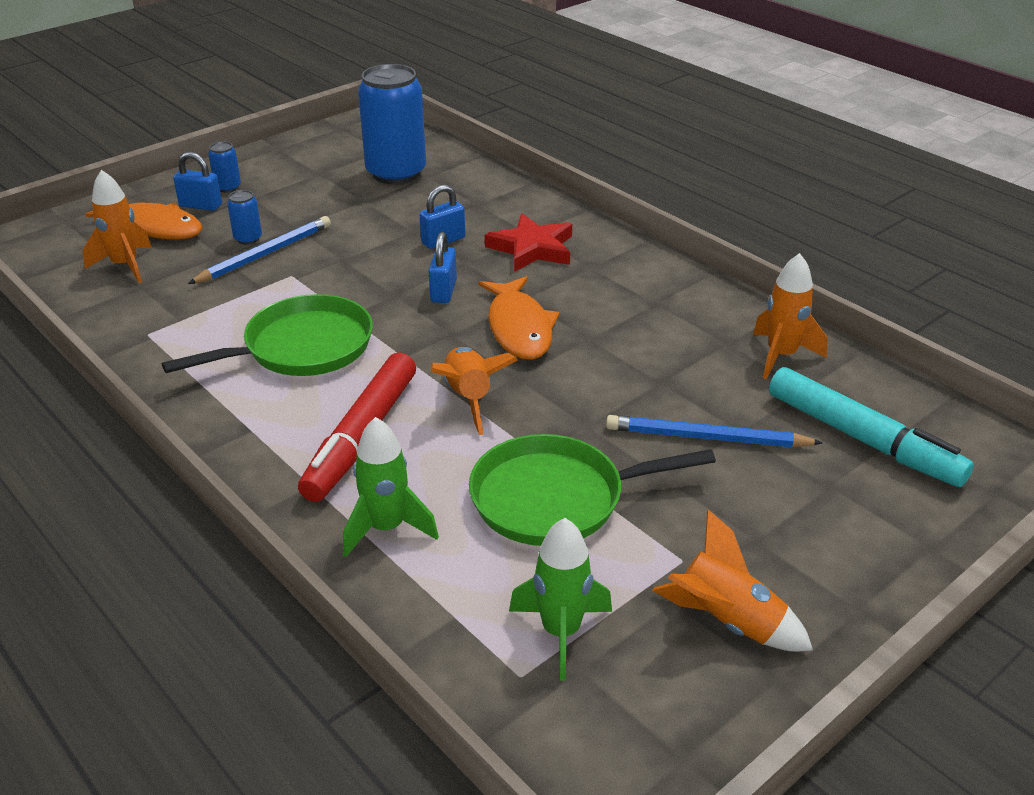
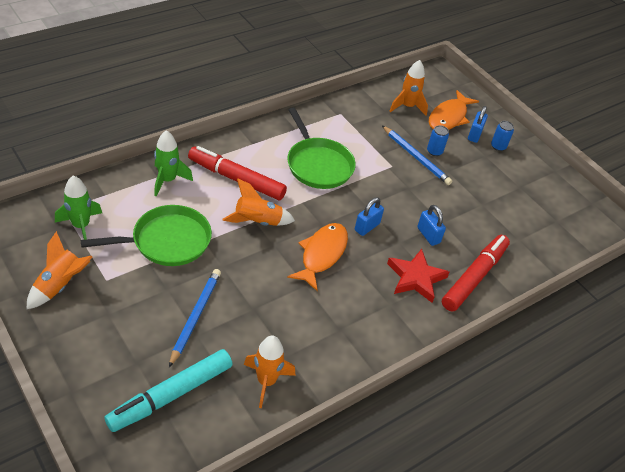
camera: 90 degrees right, 10 degrees up
blue can [358,64,426,184] -> none
blue padlock [429,232,457,303] -> blue padlock turned 60 degrees counterclockwise [355,197,384,236]
green pan [469,434,716,546] -> green pan turned 75 degrees clockwise [81,205,212,266]
orange fish [478,276,560,360] -> orange fish turned 120 degrees clockwise [287,223,348,291]
none -> red marker [442,235,510,312]

